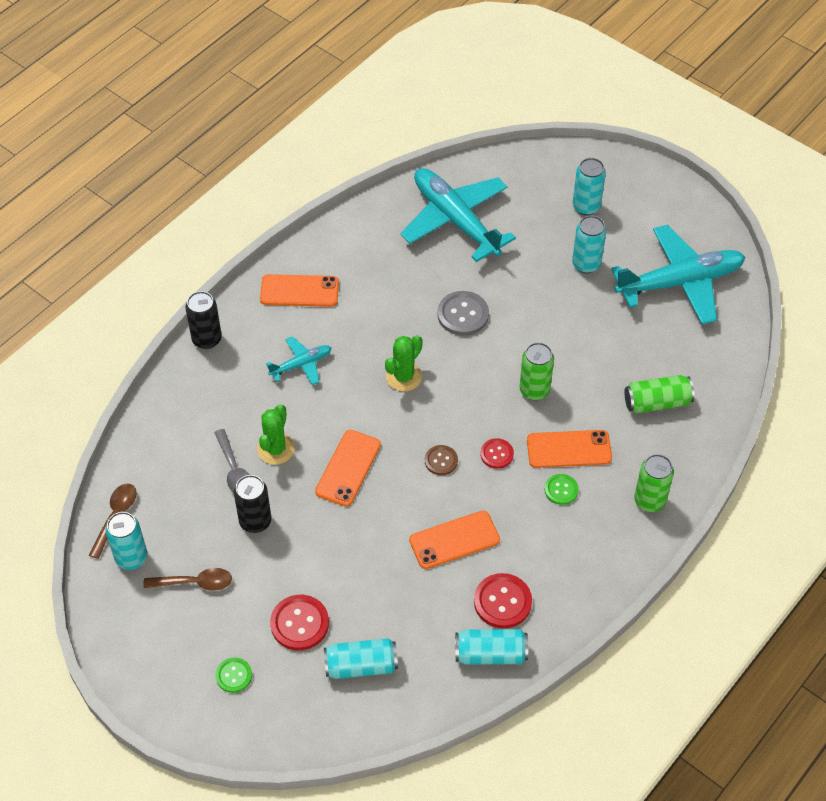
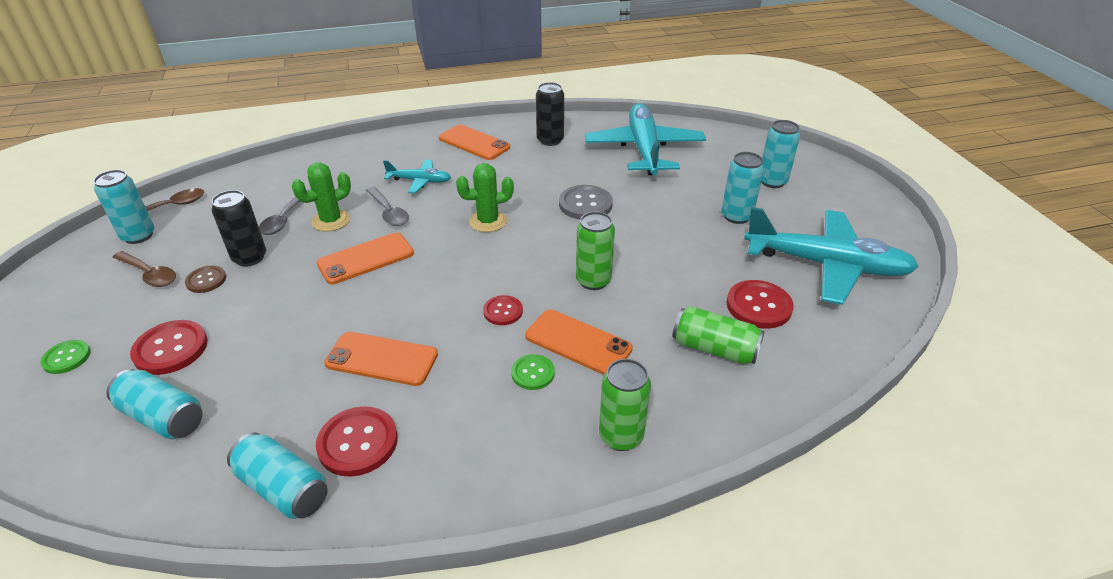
camera: 35 degrees right, 15 degrees down
black can [185,291,222,349] -> black can moved to [536,82,564,146]
brown button [425,445,458,475] -> brown button moved to [185,266,226,293]
none -> grey spoon [366,187,409,226]
none -> red button [726,280,794,329]

